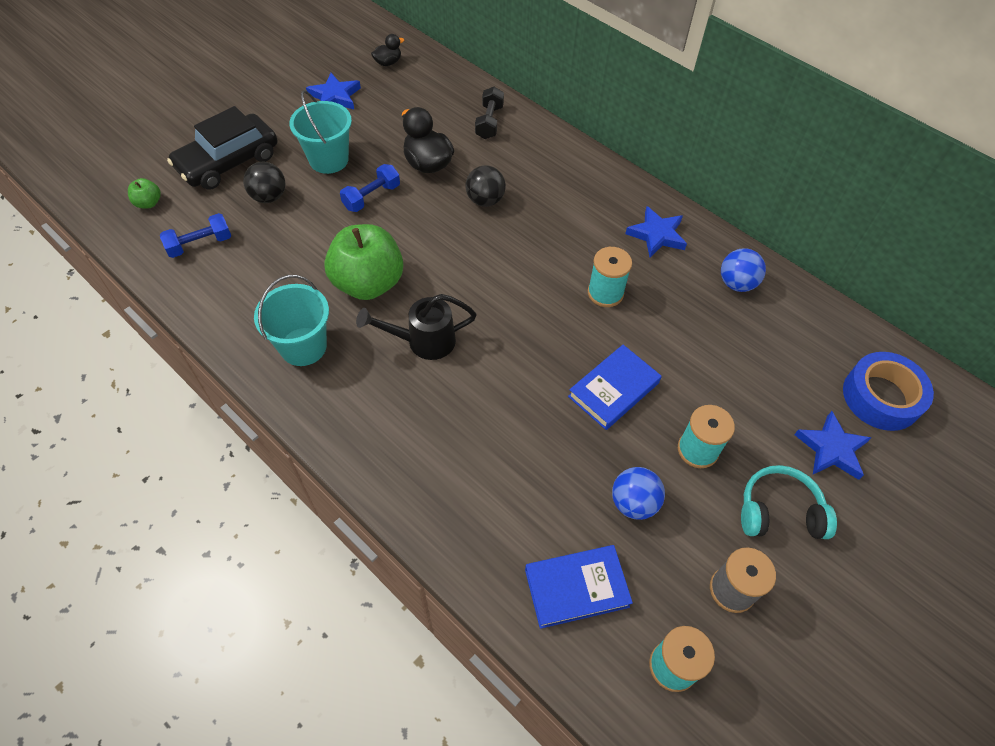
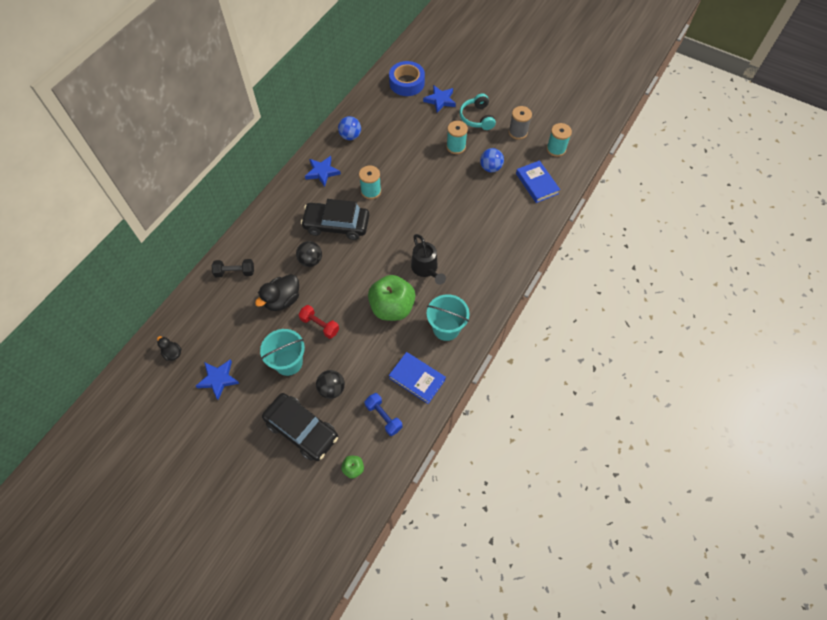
camera: 100 degrees left, 5 degrees up
blue dumbbell [340,164,400,212] -> red dumbbell [298,305,339,339]
blue book [568,345,662,430] -> blue book moved to [389,352,446,404]
none -> black car [301,199,369,240]

